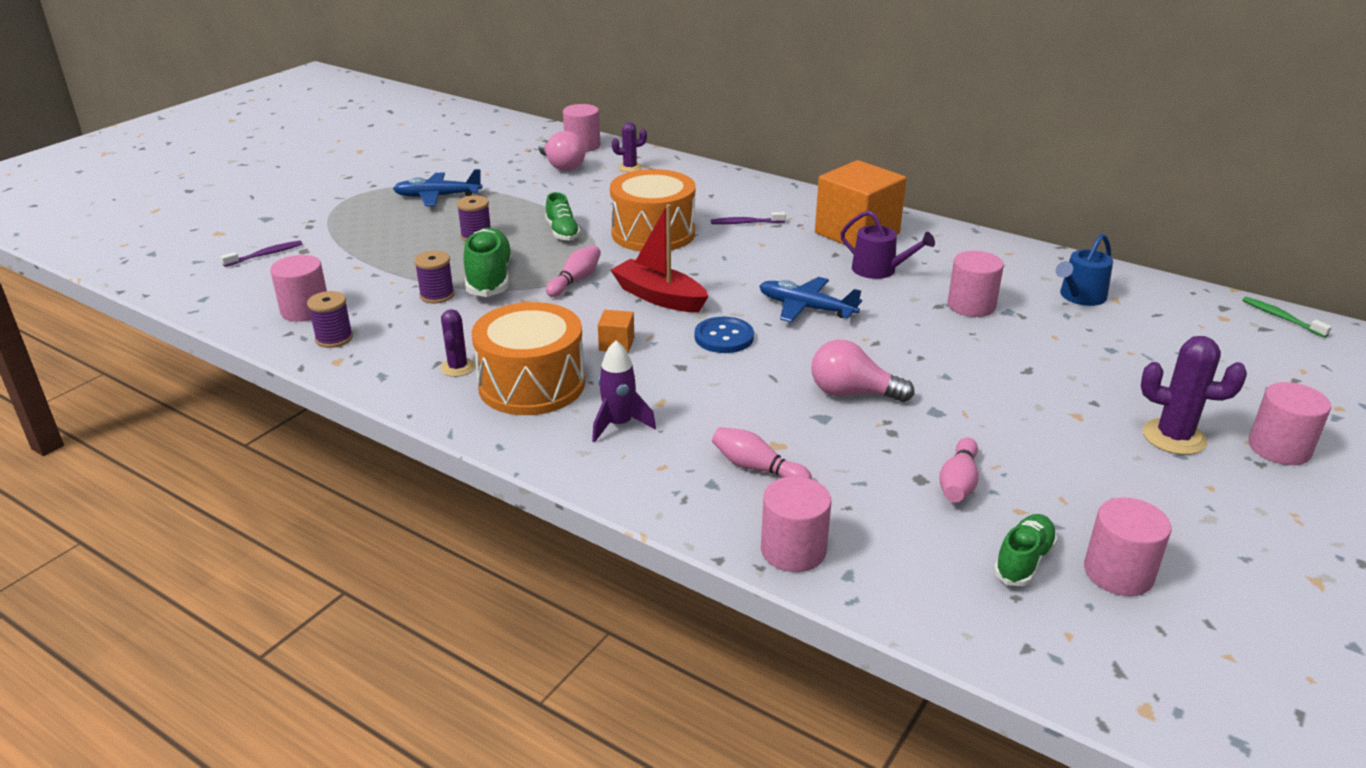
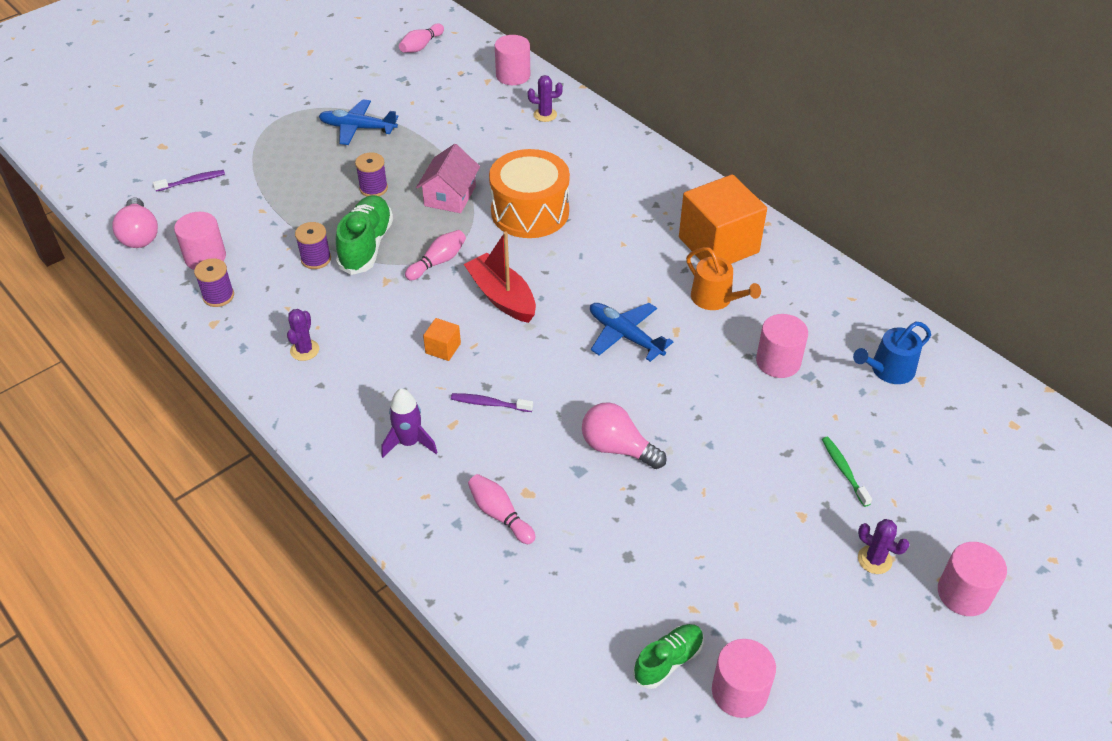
camera: 15 degrees right, 15 degrees up
orange drum [472,302,585,415] -> none
pink light bulb [539,131,586,171] -> pink light bulb moved to [112,198,158,248]
green shoe [545,192,581,241] -> pink house [416,144,480,213]
blue button [694,317,754,353] -> none
purple toothbrush [711,212,786,224] -> purple toothbrush moved to [451,393,533,412]
pink cylinder [761,476,831,572] -> none
purple watering can [840,210,935,279] -> orange watering can [686,247,761,310]
pink bowling pin [939,438,979,502] -> pink bowling pin moved to [399,24,444,53]
purple cactus [1141,336,1247,455] -> purple cactus [858,519,910,574], size x0.62
green toothbrush [1243,297,1332,338] -> green toothbrush moved to [822,437,872,507]

